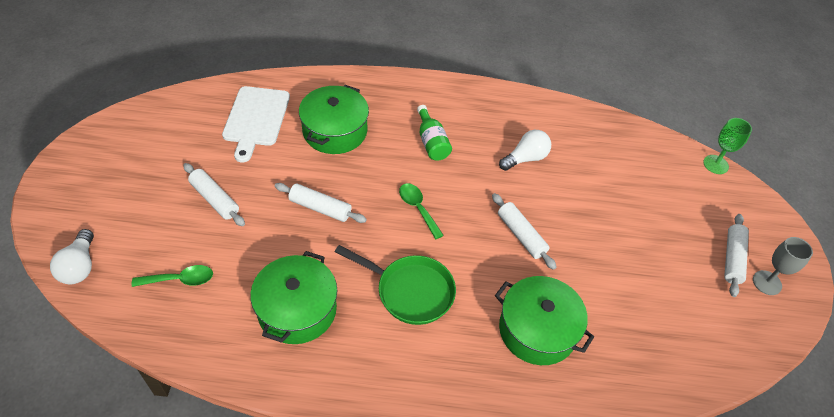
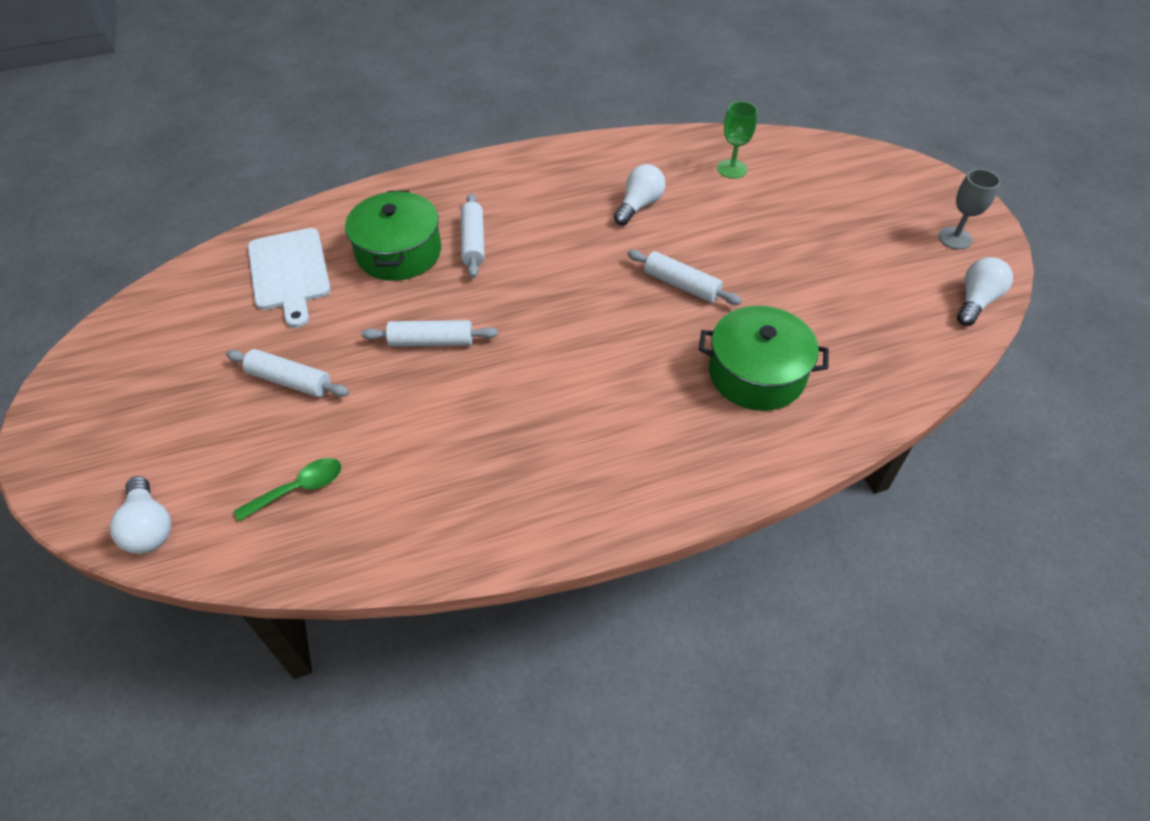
camera: 20 degrees left, 0 degrees up
green pot [250,251,337,344] -> none
green pan [335,245,456,325] -> none
green spoon [399,183,444,239] -> none
green bottle [417,105,452,160] -> none
green goblet [703,118,752,174] -> green goblet moved to [717,101,758,179]
white rolling pin [724,214,749,297] -> white rolling pin moved to [461,193,485,278]
none -> white light bulb [957,257,1013,326]

